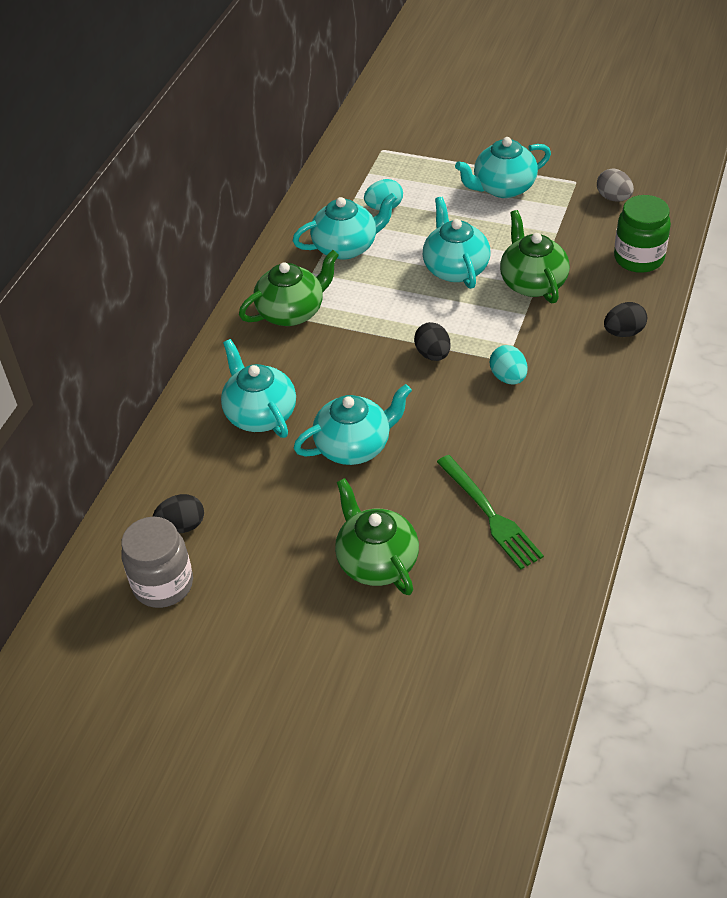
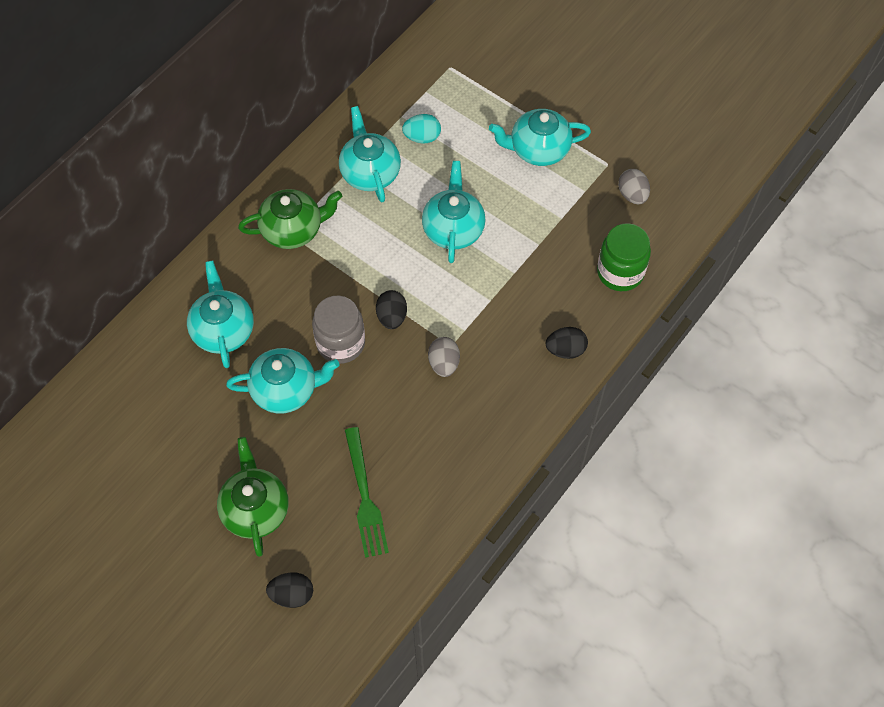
camera: 15 degrees right, 15 degrees up
grey jar [121,517,193,608] -> grey jar moved to [312,296,365,364]
black egg [153,494,204,533] -> black egg moved to [266,572,313,608]
turquoise teapot [293,193,397,260] -> turquoise teapot turned 105 degrees counterclockwise [339,106,401,202]
turquoise egg [490,345,527,385] -> grey egg [428,337,460,377]
green teapot [500,210,570,304] -> none

